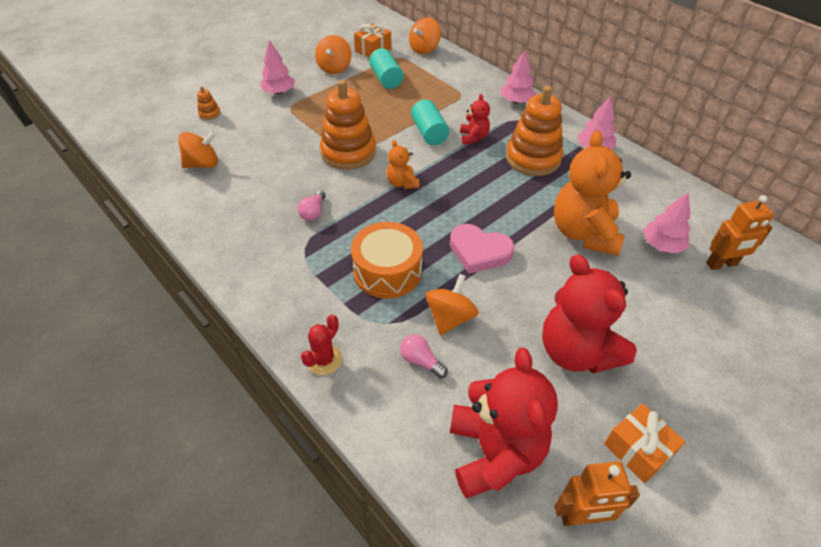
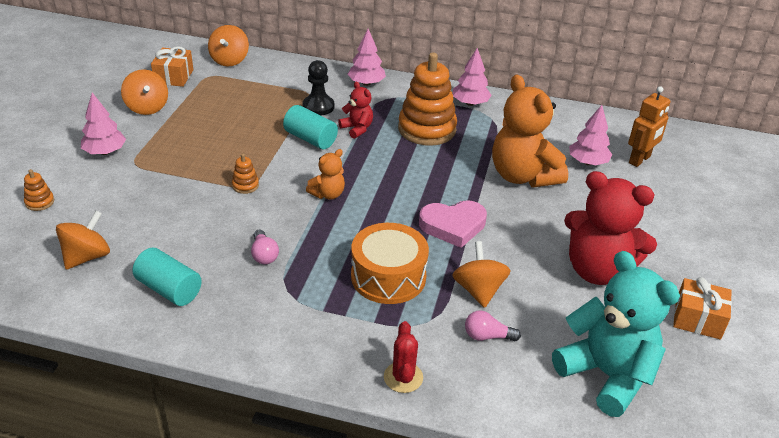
camera: 35 degrees left, 10 degrees down
orange stacking toy [320,80,376,170] -> orange stacking toy [232,154,259,194], size x0.41
turquoise cylinder [369,48,403,89] -> turquoise cylinder moved to [133,248,202,306]
orange teddy bear [386,140,419,189] -> orange teddy bear turned 75 degrees counterclockwise [306,149,345,199]
red teddy bear [450,348,558,498] -> turquoise teddy bear [552,251,680,417]
orange robot [554,461,640,526] -> none
none -> black pawn [303,60,334,115]

